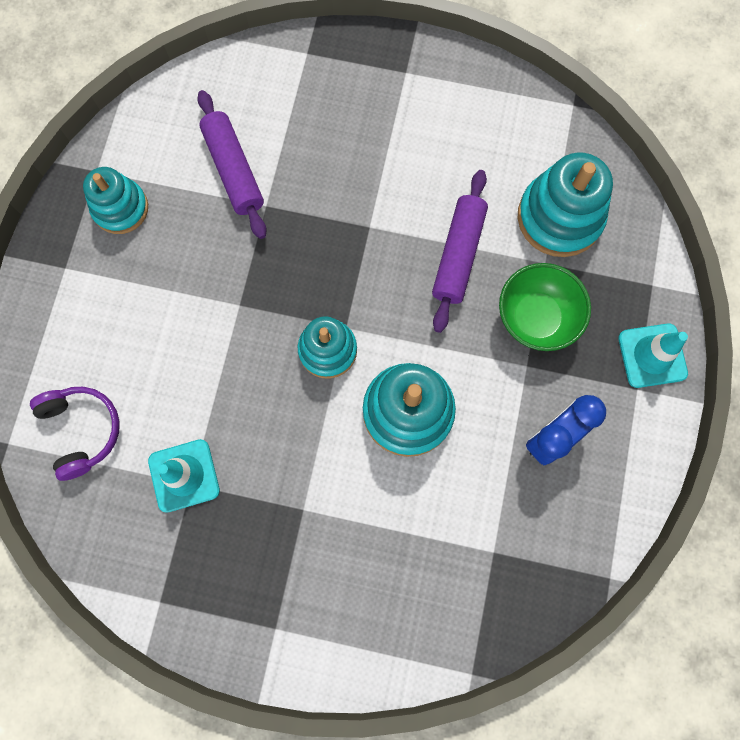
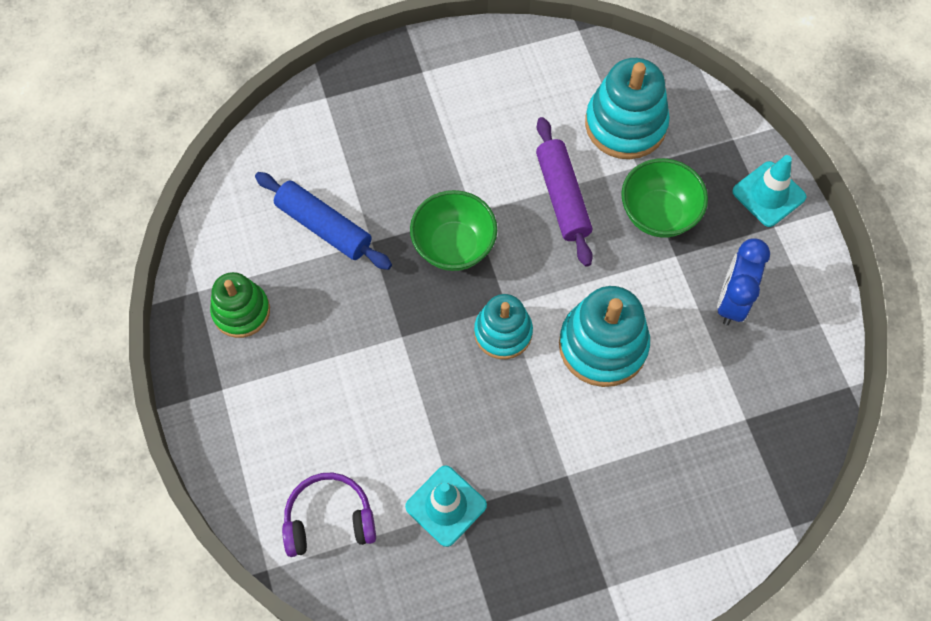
camera: 30 degrees left, 10 degrees down
purple headphones [30,387,120,481] -> purple headphones turned 45 degrees counterclockwise [282,473,376,557]
turquoise stacking toy [83,167,148,234] -> green stacking toy [210,272,270,338]
purple rolling pin [197,90,266,239] -> blue rolling pin [255,172,392,270]
none -> green bowl [410,190,497,271]

